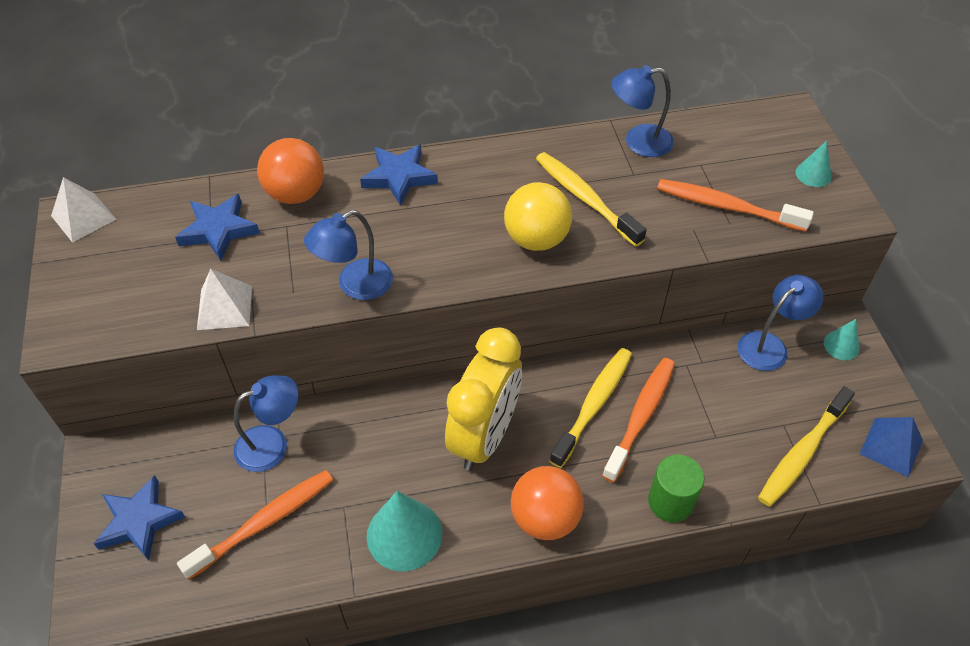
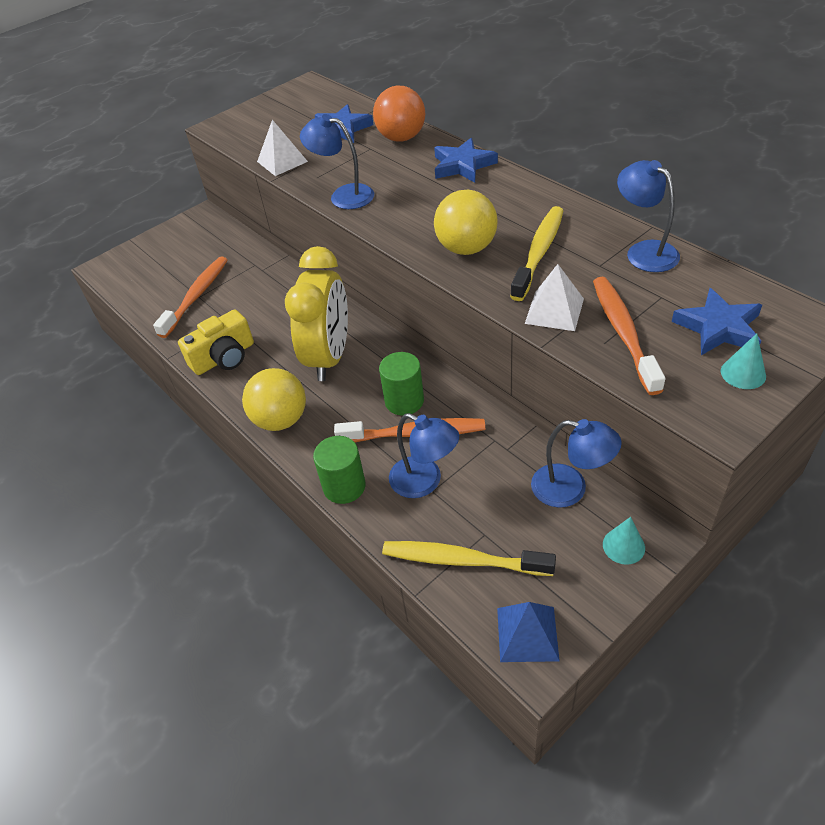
camera: 65 degrees right, 5 degrees down
white pyramid [51,177,116,243] -> white pyramid moved to [525,264,584,331]
blue star [94,475,185,561] -> blue star moved to [672,288,762,355]
orange toothbrush [177,470,333,580] -> orange toothbrush turned 90 degrees counterclockwise [153,256,228,338]
blue lamp [234,375,299,472] -> blue lamp moved to [389,413,459,498]
turquoise cone [367,491,442,571] -> yellow camera [178,309,254,375]
yellow clock [445,327,522,471] -> yellow clock turned 75 degrees counterclockwise [285,246,348,381]
orange ball [511,466,584,540] -> yellow ball [242,368,306,431]
yellow toothbrush [550,348,632,468] -> green cylinder [379,352,424,415]

